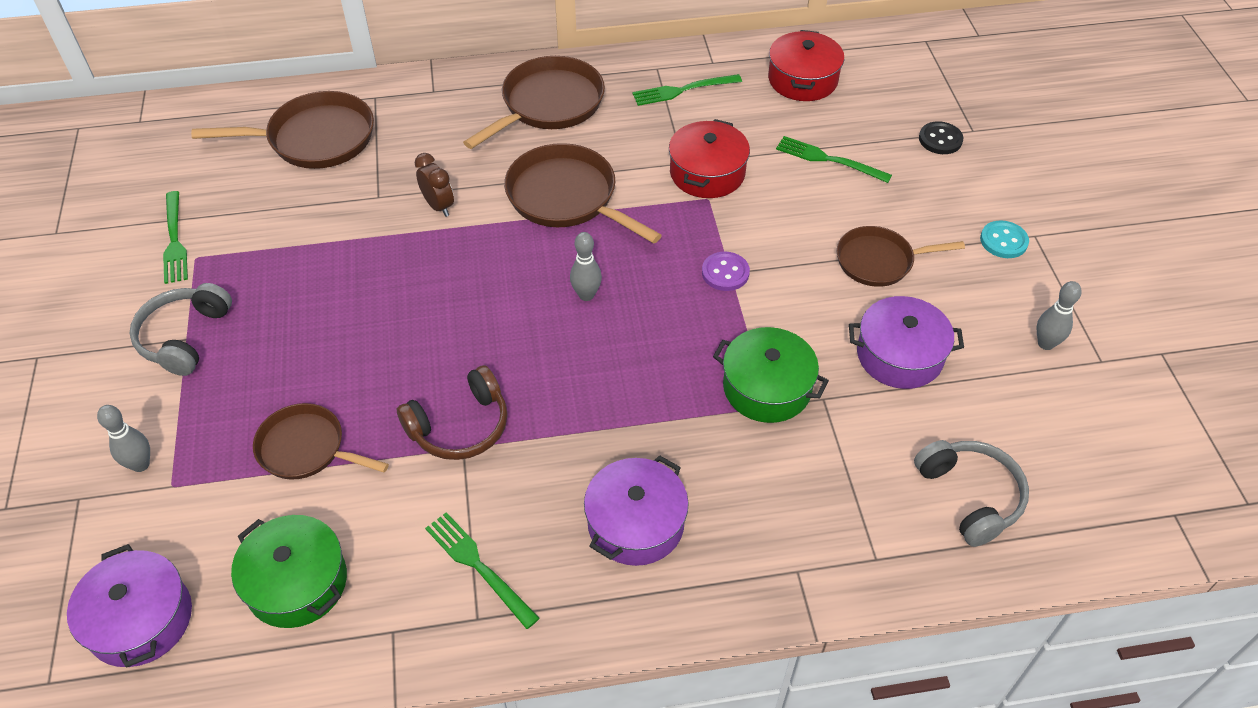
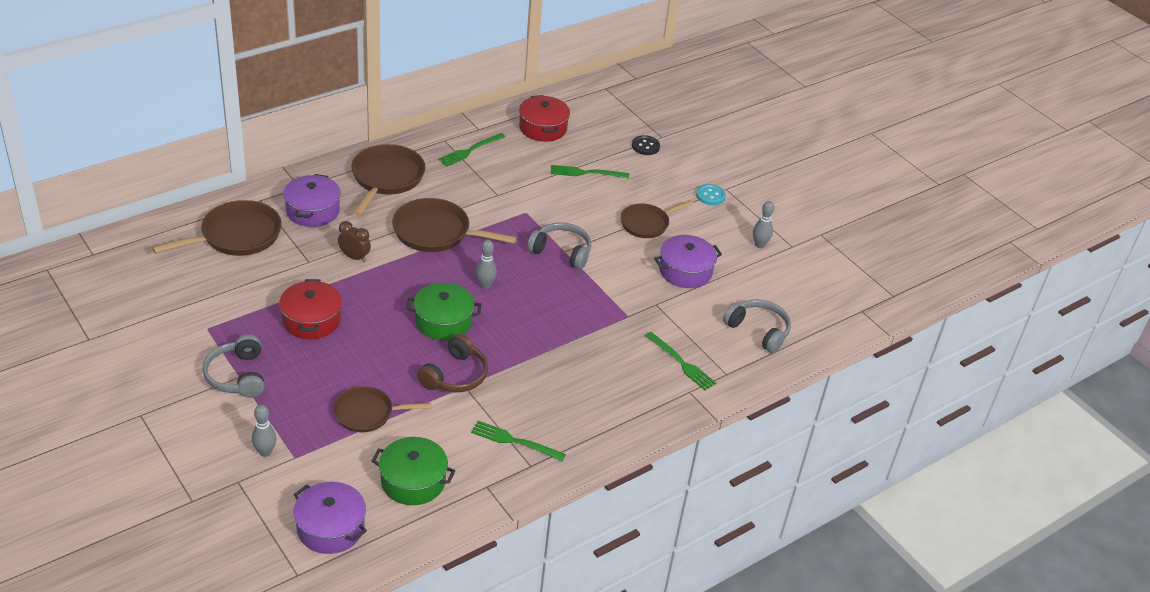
camera: 30 degrees left, 10 degrees down
green fork [163,191,188,284] -> green fork moved to [645,332,716,390]
purple pot [584,455,689,566] -> purple pot moved to [283,174,341,227]
red pot [669,119,750,198] -> red pot moved to [279,279,342,339]
purple button [702,252,750,291] -> grey headphones [527,222,591,270]
green pot [713,327,829,423] -> green pot moved to [406,283,481,340]

